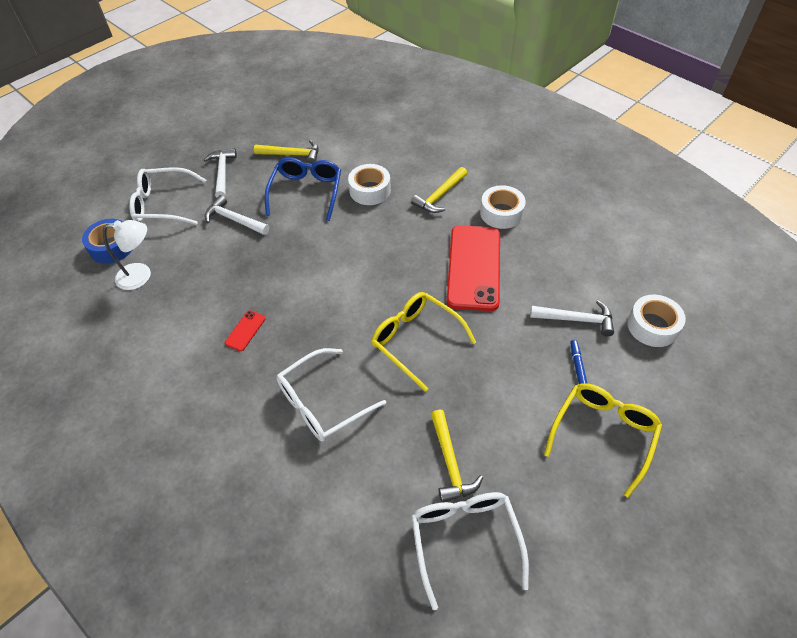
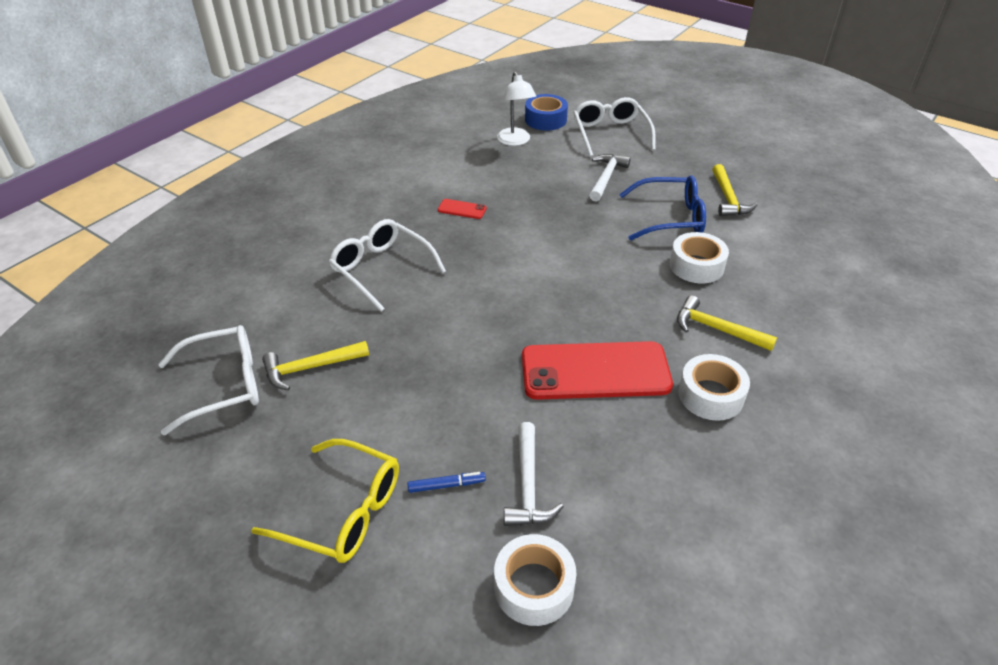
camera: 80 degrees right, 10 degrees down
white hammer [204,148,237,197] -> none
yellow glasses [371,292,476,391] -> none

